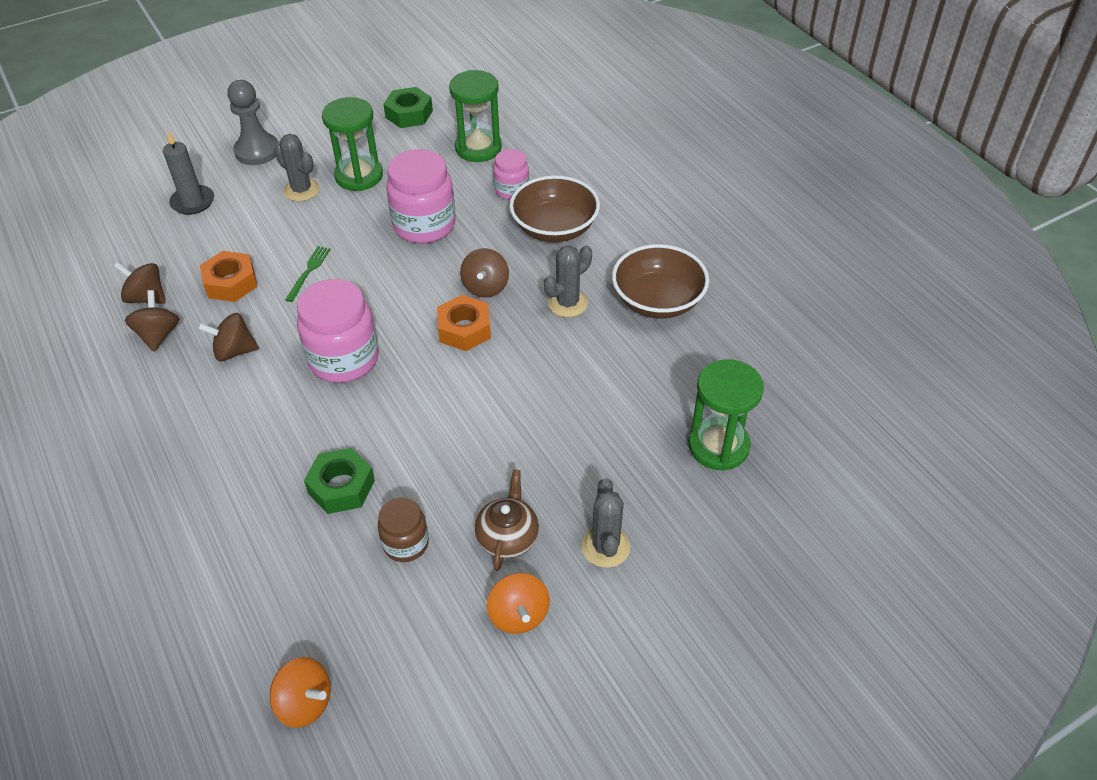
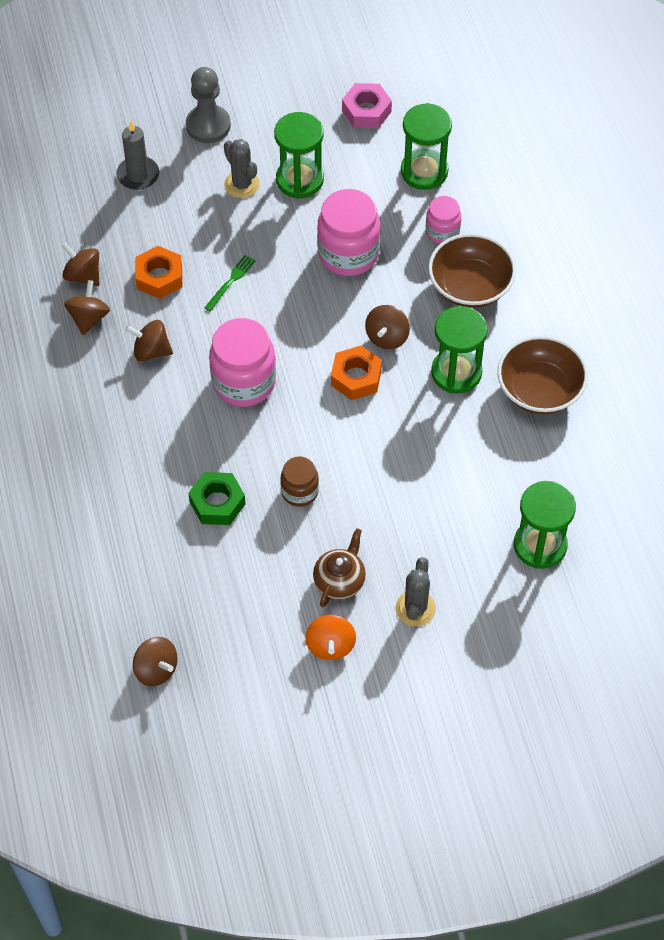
camera: 15 degrees right, 10 degrees up
orange spinning top [270,657,331,728] -> brown spinning top [133,637,178,686]
brown jar [378,497,429,562] -> brown jar moved to [281,456,319,507]
green nut [383,87,433,128] -> pink nut [342,83,392,128]
grey cactus [544,245,592,317] -> green hourglass [431,306,487,394]

